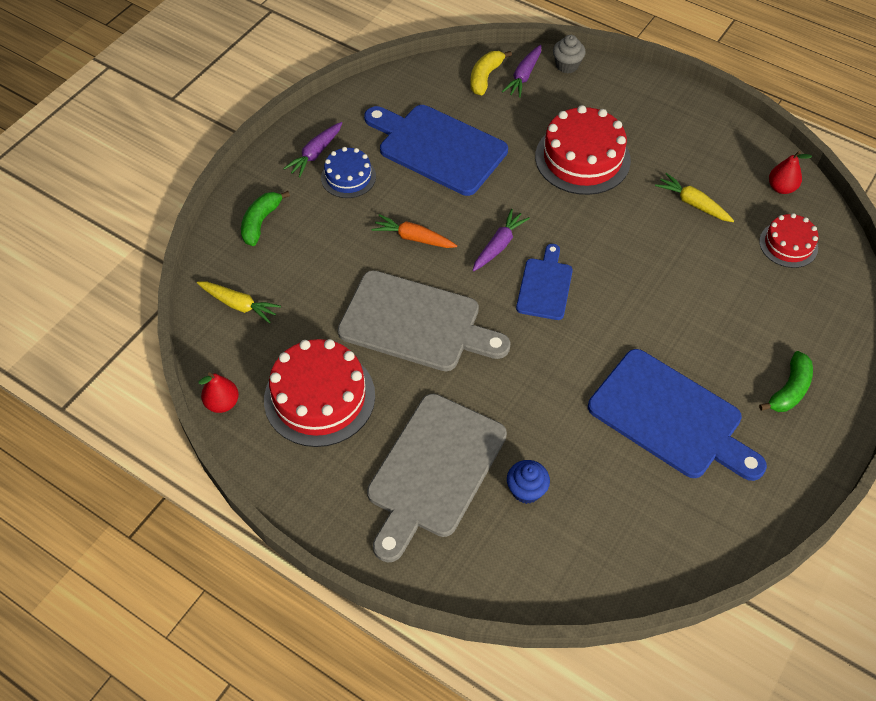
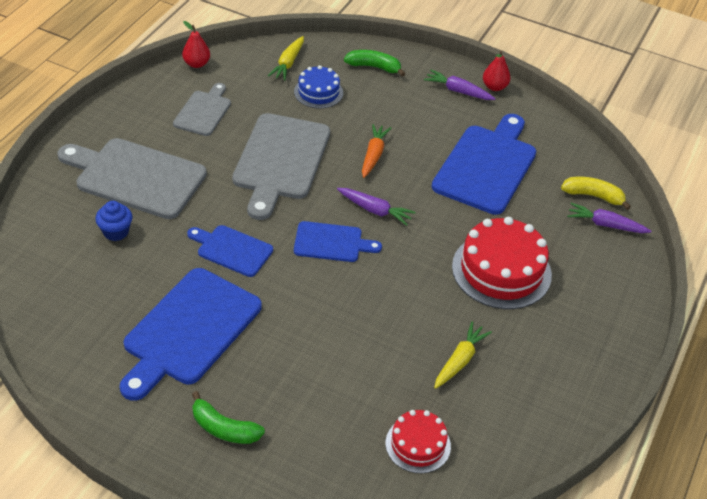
camera: 80 degrees right, 10 degrees down
red cake [264,339,375,447] -> grey cutting board [173,83,231,136]
blue cake [321,147,376,198] -> blue cake moved to [294,65,343,109]
grey cupcake [553,35,586,74] -> none
red pear [769,151,812,194] -> red pear moved to [483,50,511,91]
none -> blue cutting board [187,225,273,277]

